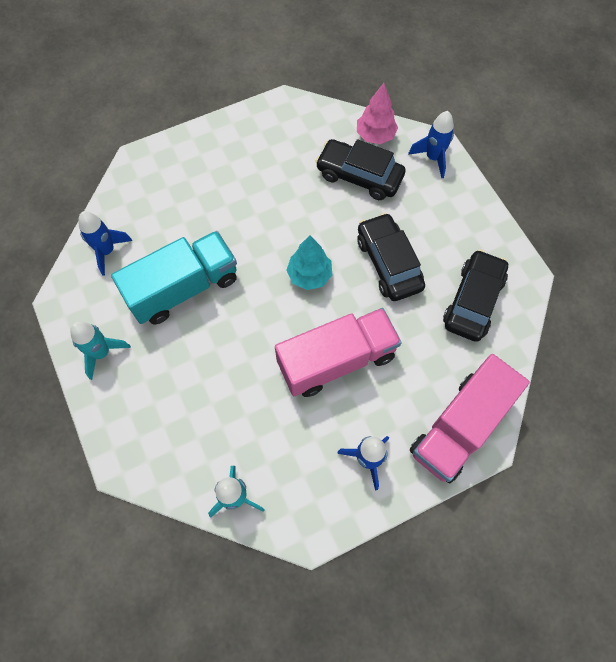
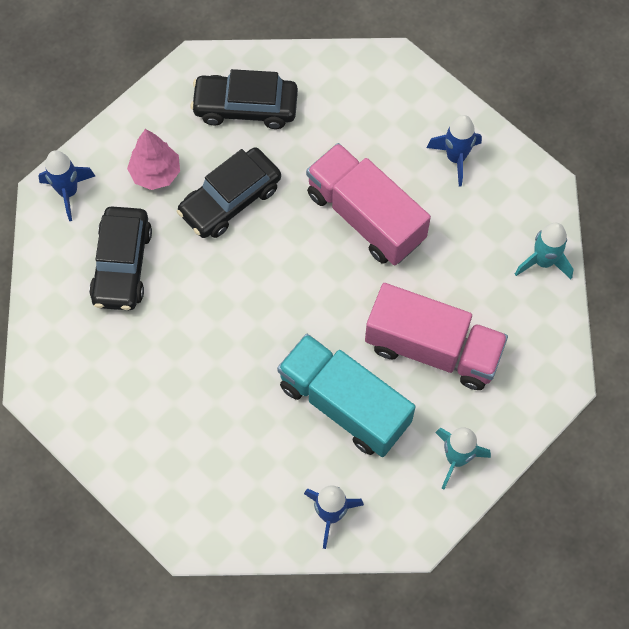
camera: 110 degrees left, 0 degrees up
turquoise tree [286,236,332,290] -> none
pink tree [357,83,398,144] -> pink tree moved to [127,129,180,190]
pink truck [410,354,530,483] -> pink truck moved to [365,283,508,390]

